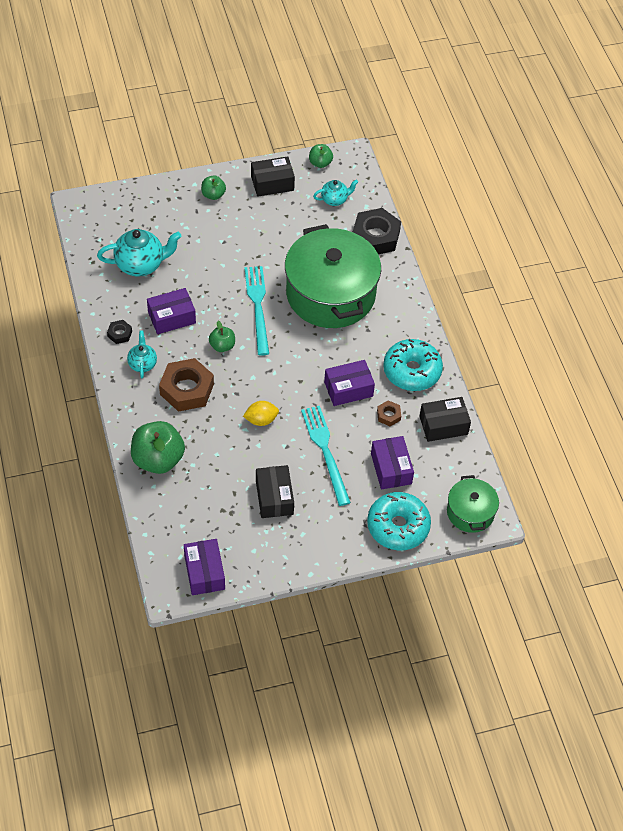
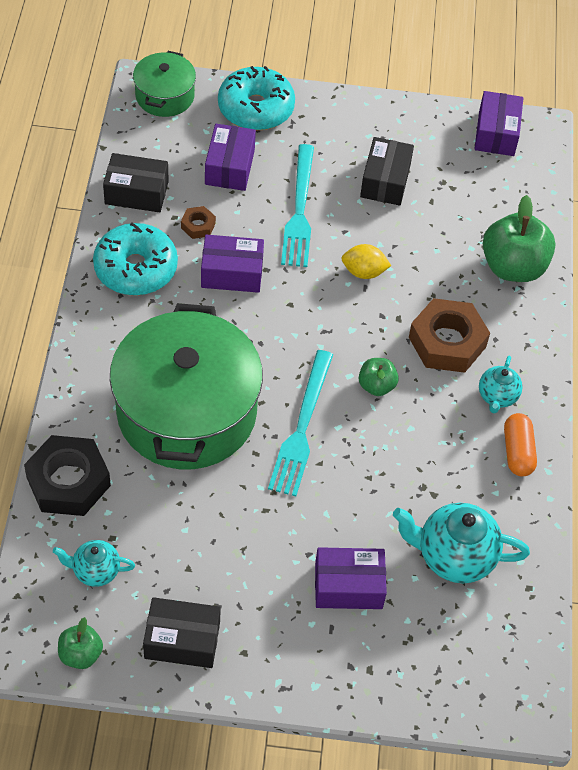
camera: 160 degrees left, 0 degrees up
black nut [107,320,132,344] -> orange capsule [504,413,537,476]
purple box [147,288,196,334] -> purple box moved to [315,547,387,609]
green apple [201,175,226,200] -> none

